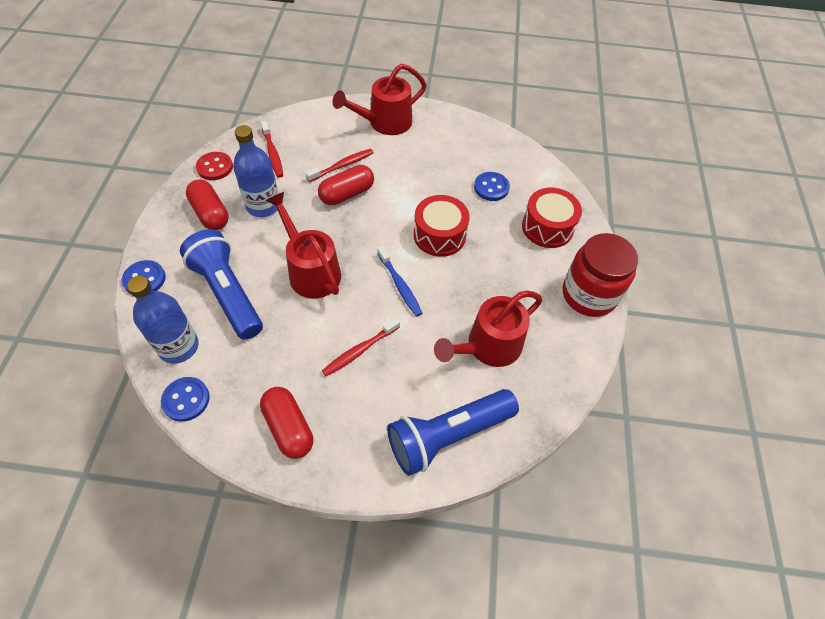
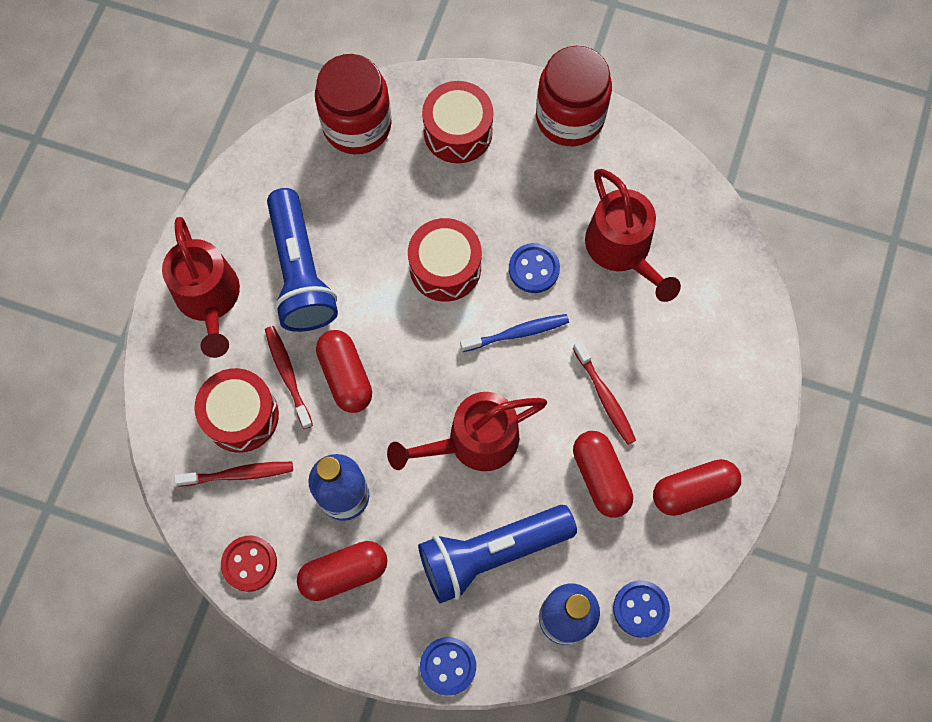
camera: 75 degrees left, 15 degrees up
blue flashlight [387,389,519,476] -> blue flashlight moved to [267,188,338,332]
blue button [474,172,510,201] -> blue button moved to [509,243,560,293]
none -> red drum [195,368,279,453]
none -> red jar [315,54,392,154]
none -> red capsule [573,431,633,518]

